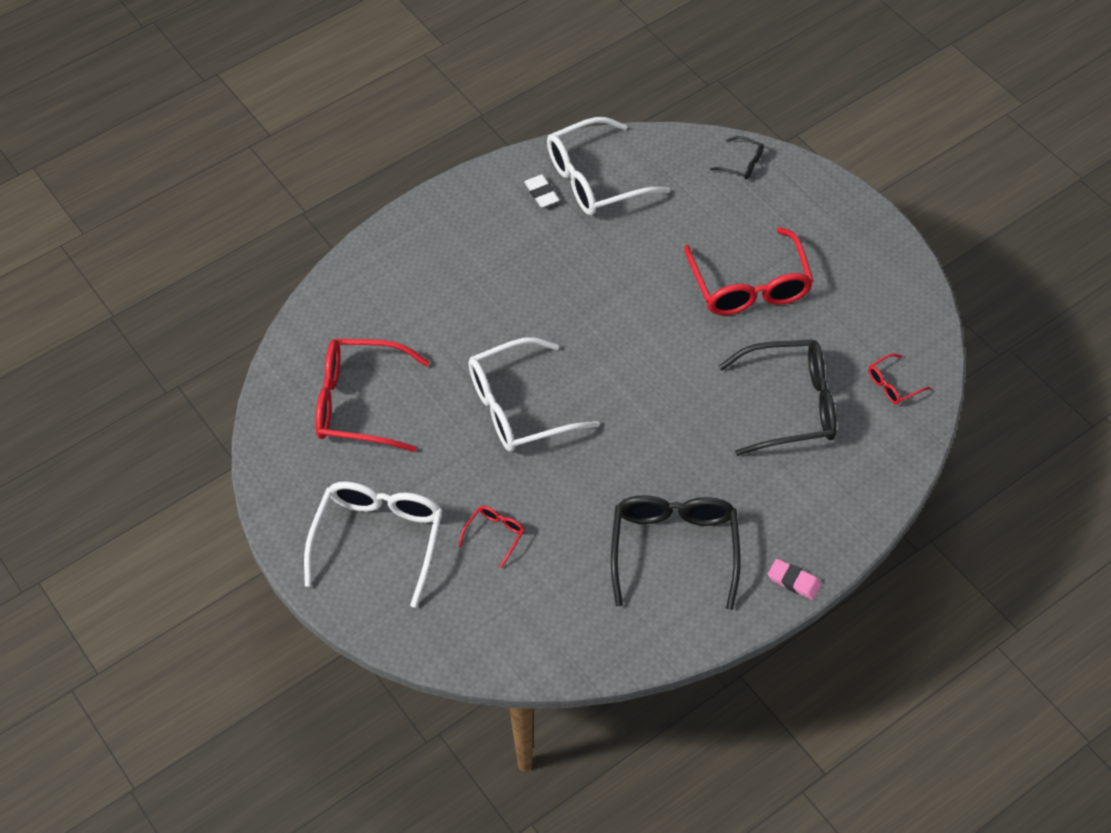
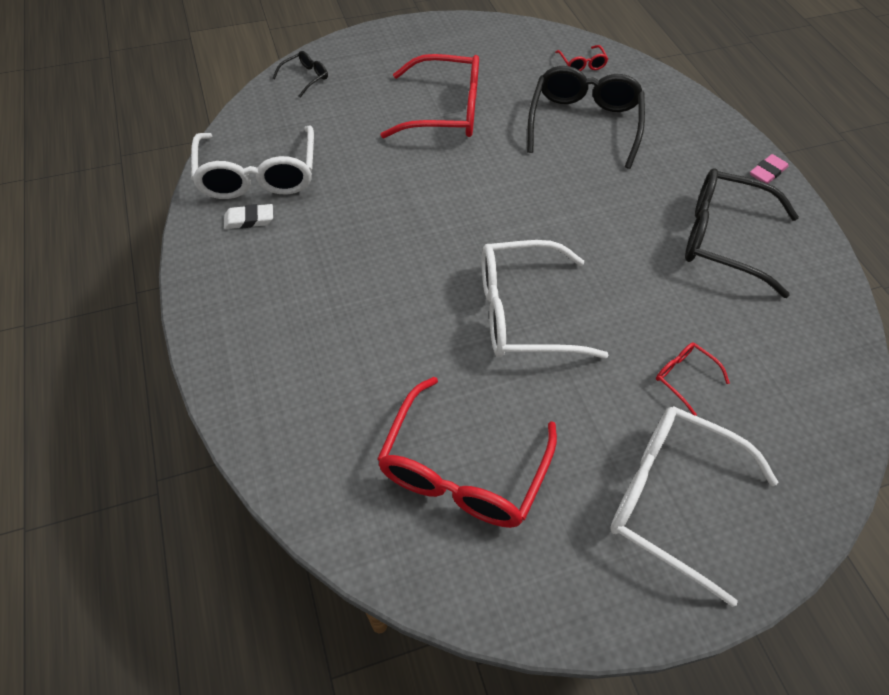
camera: 75 degrees left, 0 degrees up
white glasses [468,337,600,452] -> white glasses turned 90 degrees clockwise [482,240,609,359]

